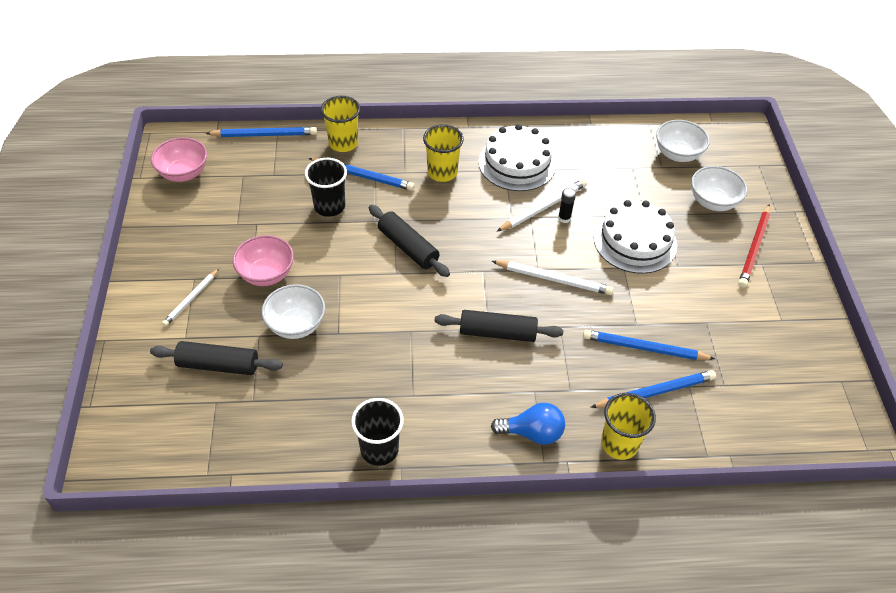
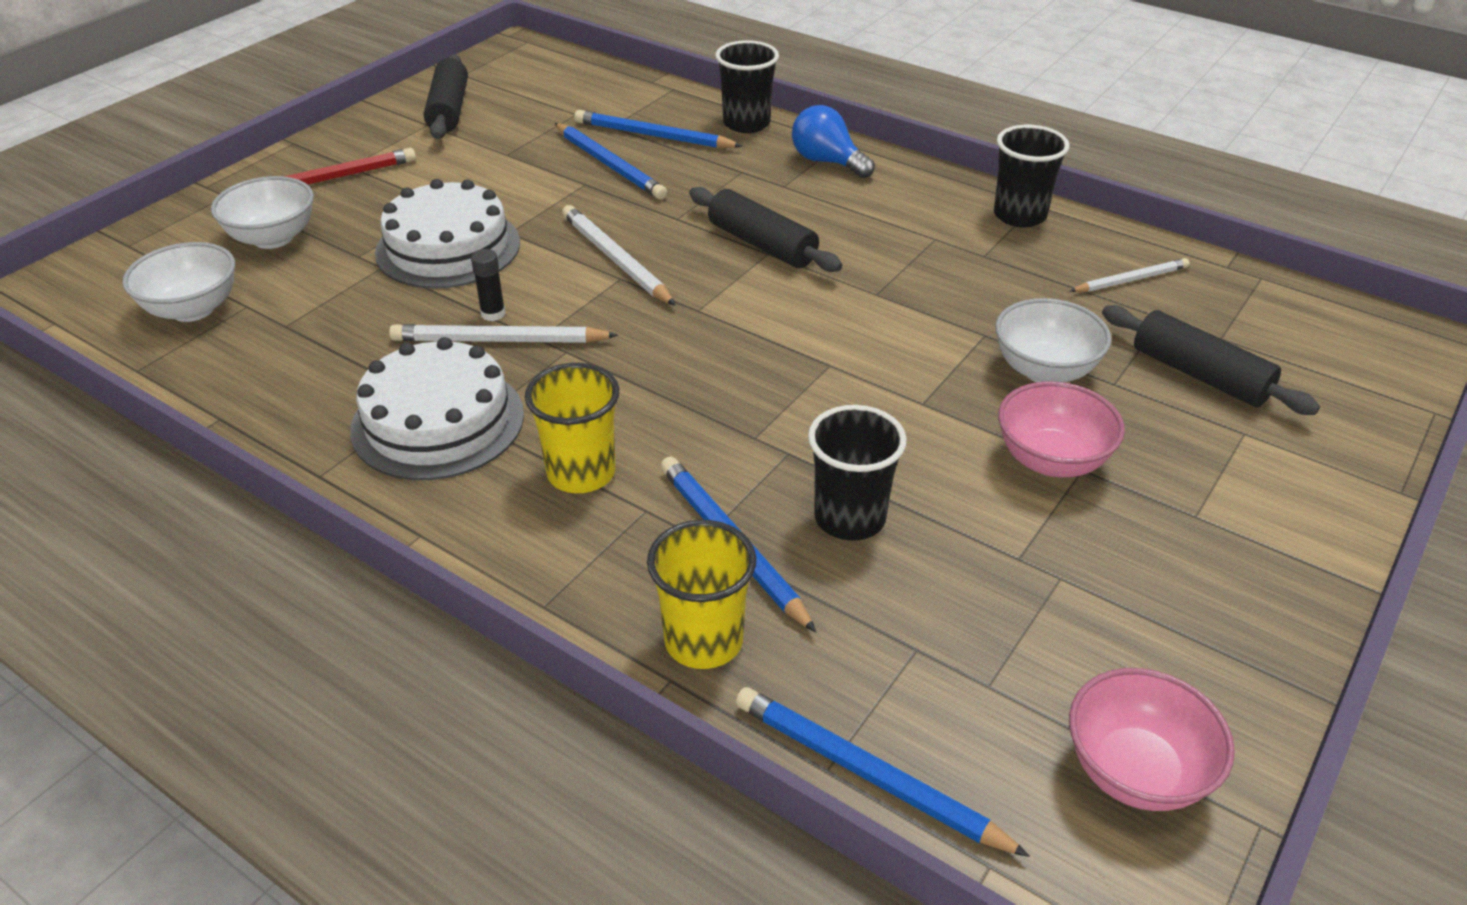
camera: 140 degrees left, 10 degrees down
white pencil [162,269,219,326] -> white pencil moved to [1070,258,1189,292]
black rolling pin [369,205,450,277] -> black rolling pin moved to [424,54,468,139]
yellow cup [601,393,656,460] -> black cup [715,40,779,133]

